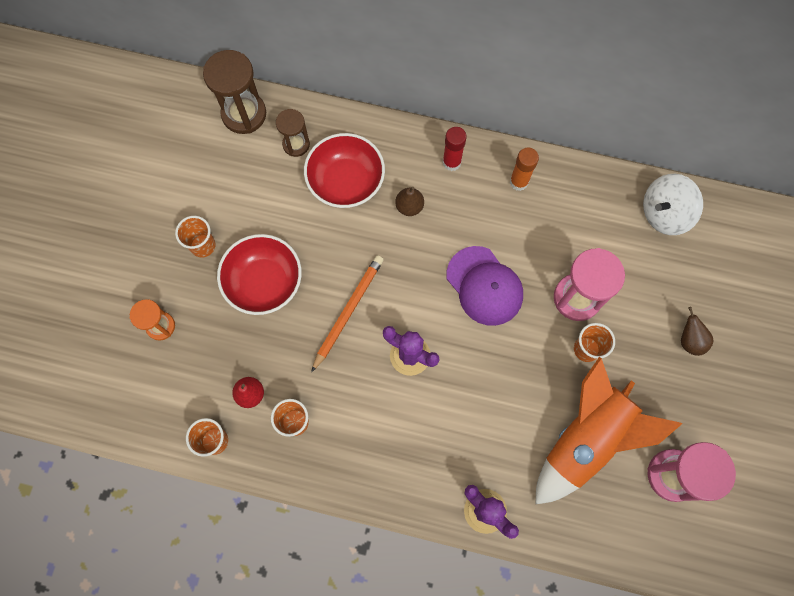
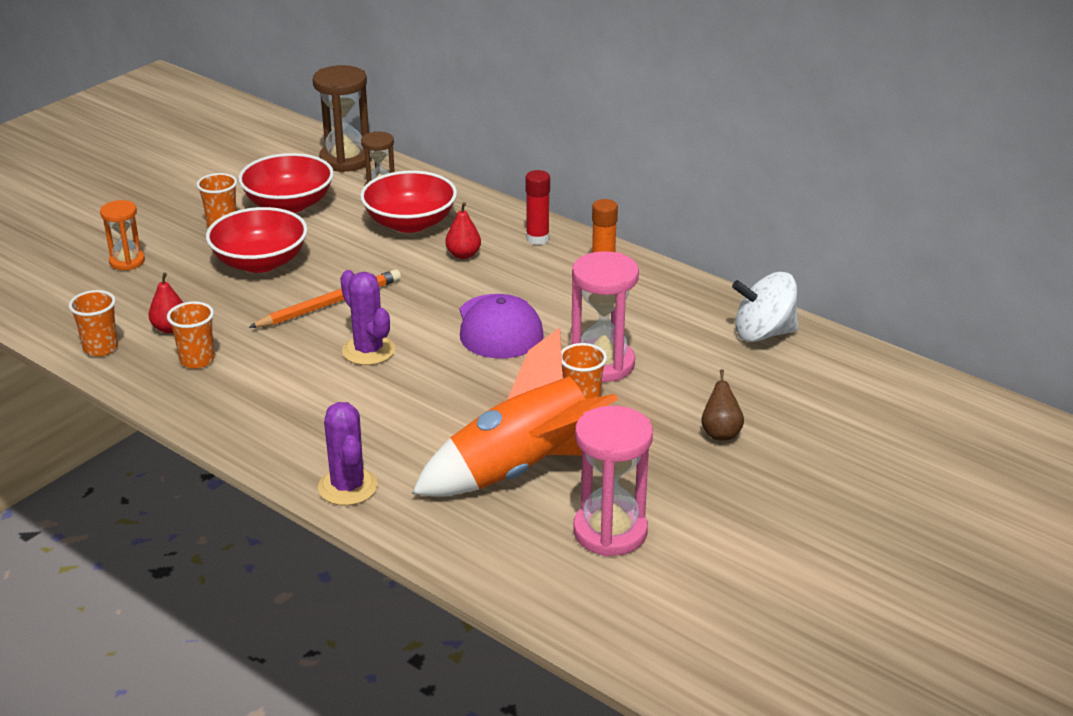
camera: 25 degrees right, 40 degrees down
brown pear [395,187,424,216] -> red pear [445,202,481,259]
none -> red bowl [238,153,334,213]

